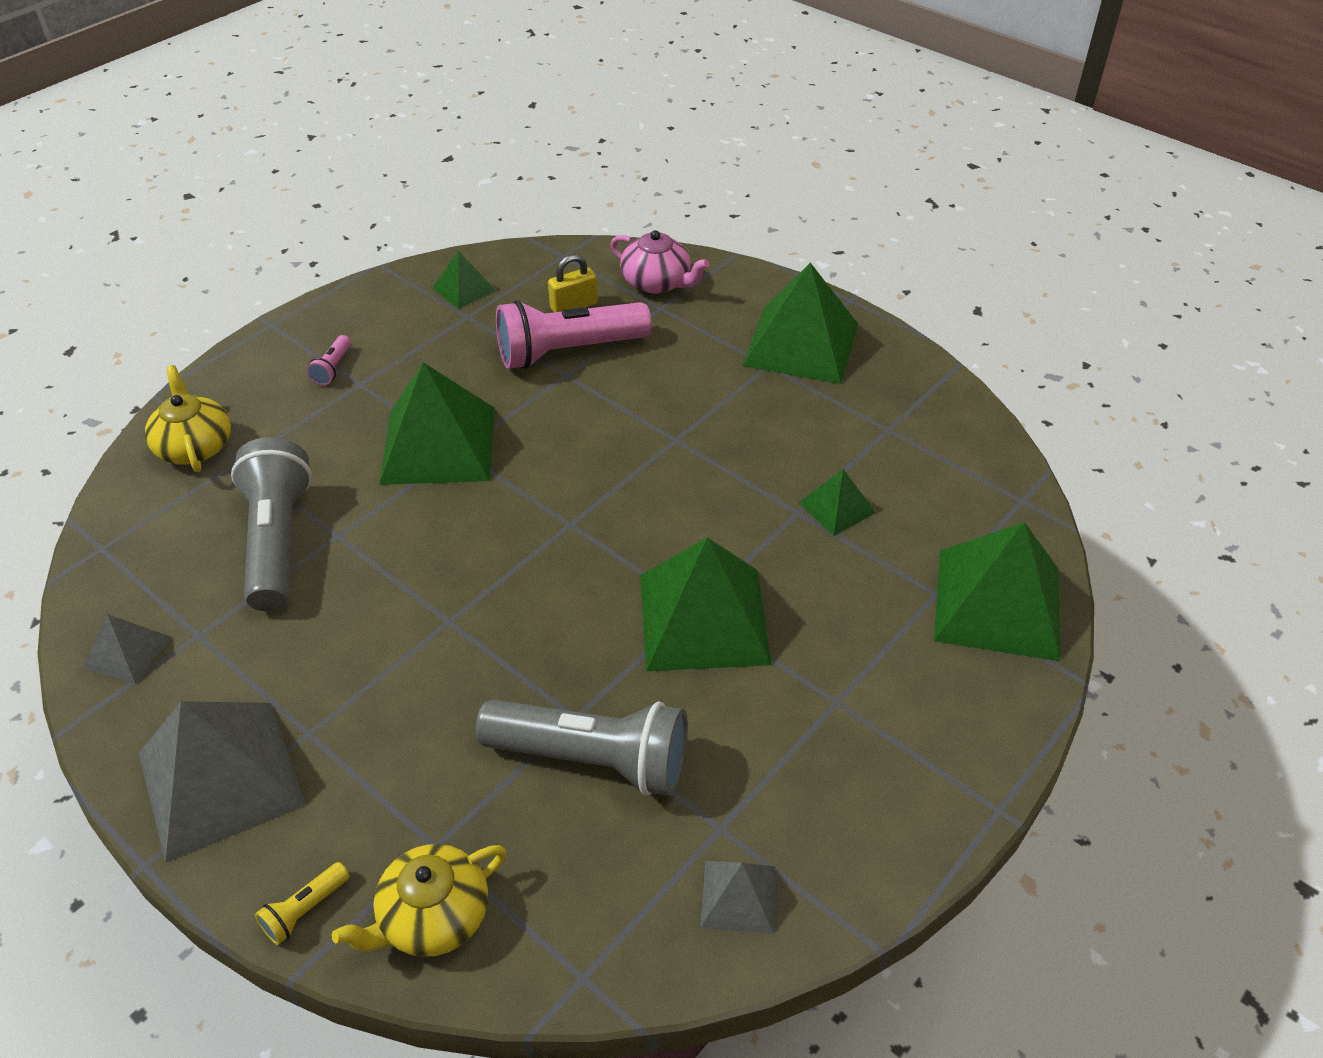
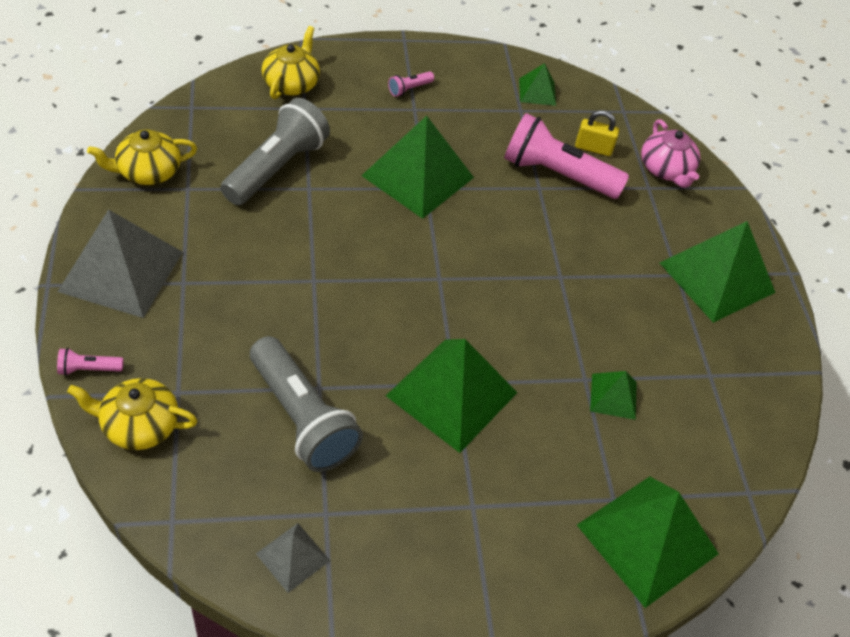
camera: 35 degrees right, 5 degrees up
grey pyramid [83,614,172,684] -> yellow teapot [87,129,197,185]
yellow flashlight [255,862,350,945] -> pink flashlight [57,348,124,376]

